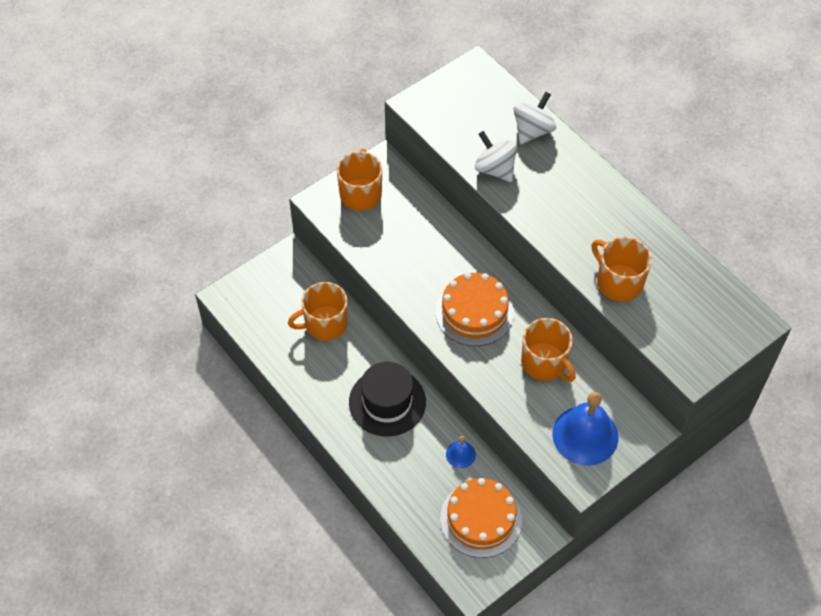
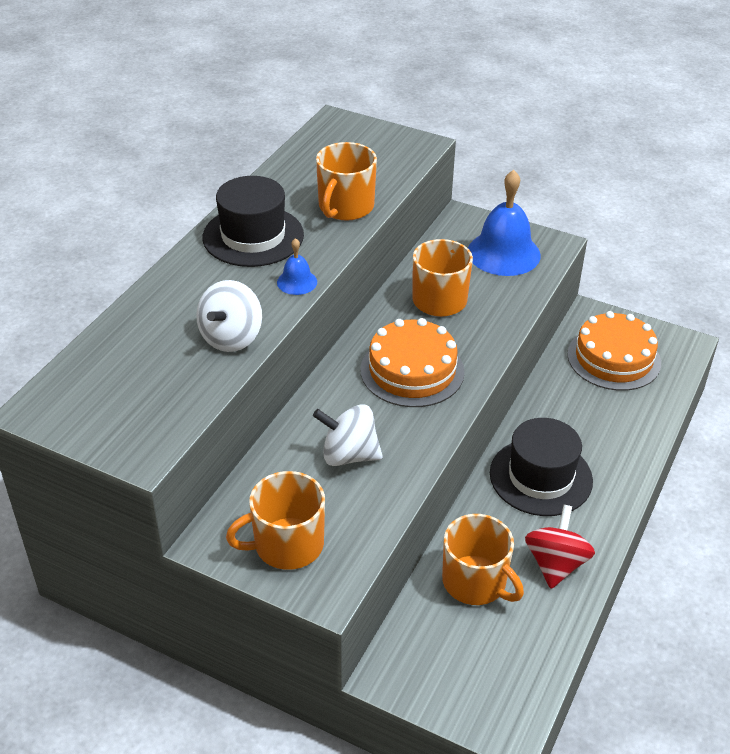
camera: 115 degrees left, 15 degrees down
blue bell [446,436,476,468] -> blue bell moved to [277,238,317,295]
white spinning top [513,92,556,144] -> white spinning top moved to [313,404,383,466]
none -> black hat [203,176,304,267]
none -> red spinning top [525,505,595,589]

